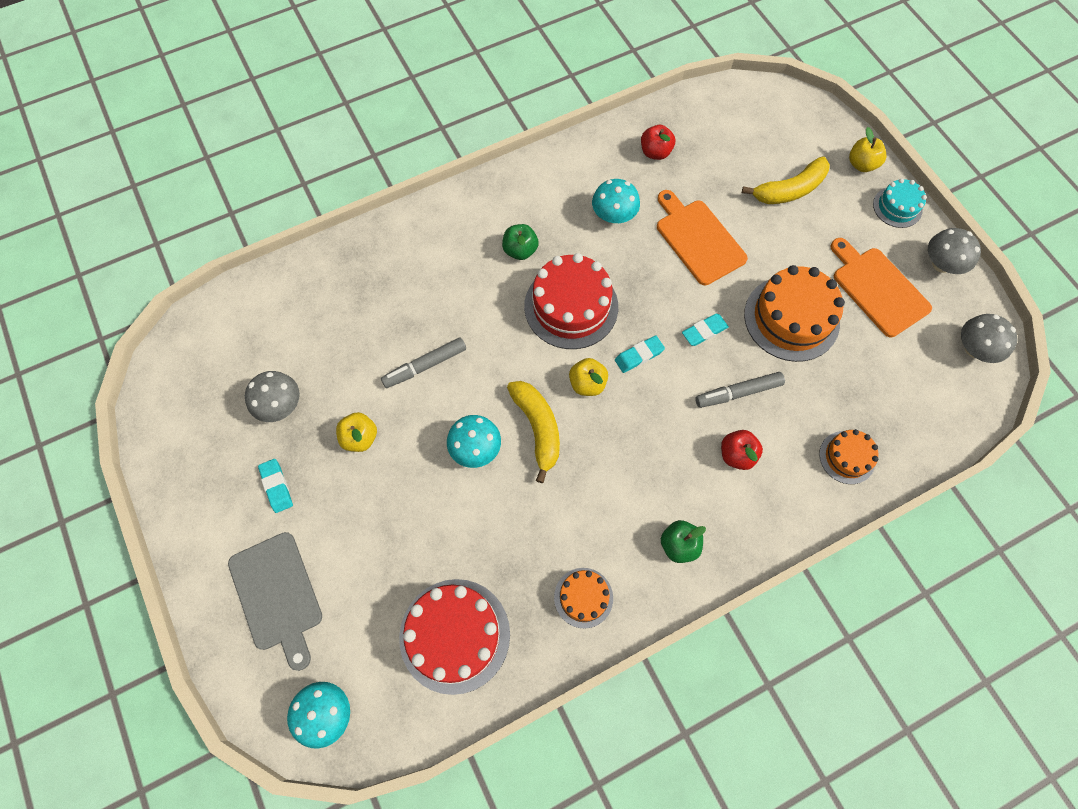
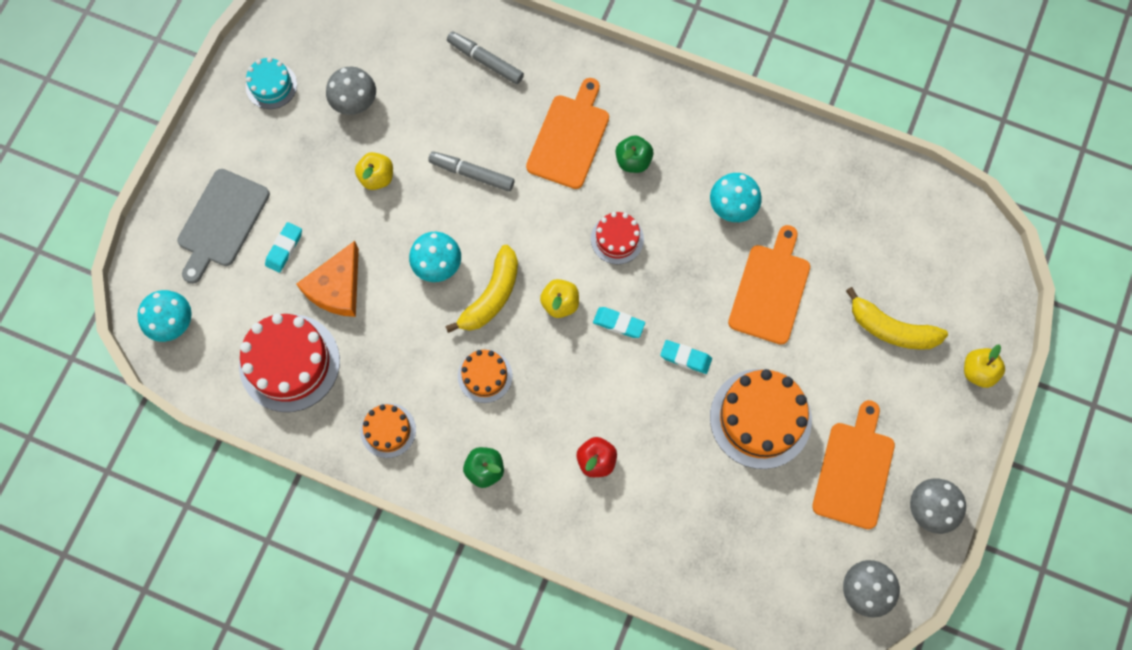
camera: 50 degrees right, 5 degrees up
turquoise eraser [258,459,293,513] -> turquoise eraser moved to [265,222,302,273]
red cake [524,253,618,349] -> red cake [591,212,644,264], size x0.54
red apple [641,125,675,160] -> none
grey marker [695,372,785,408] -> grey marker moved to [447,31,524,84]
orange cake [819,429,878,484] -> orange cake moved to [458,349,513,403]
turquoise cake [873,178,927,228] -> turquoise cake moved to [246,57,297,109]
none -> orange cheese [296,241,359,317]
none -> orange cutting board [526,78,609,189]

